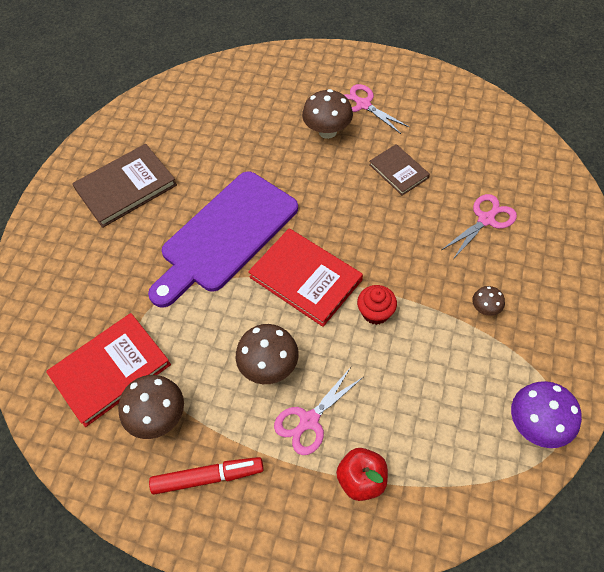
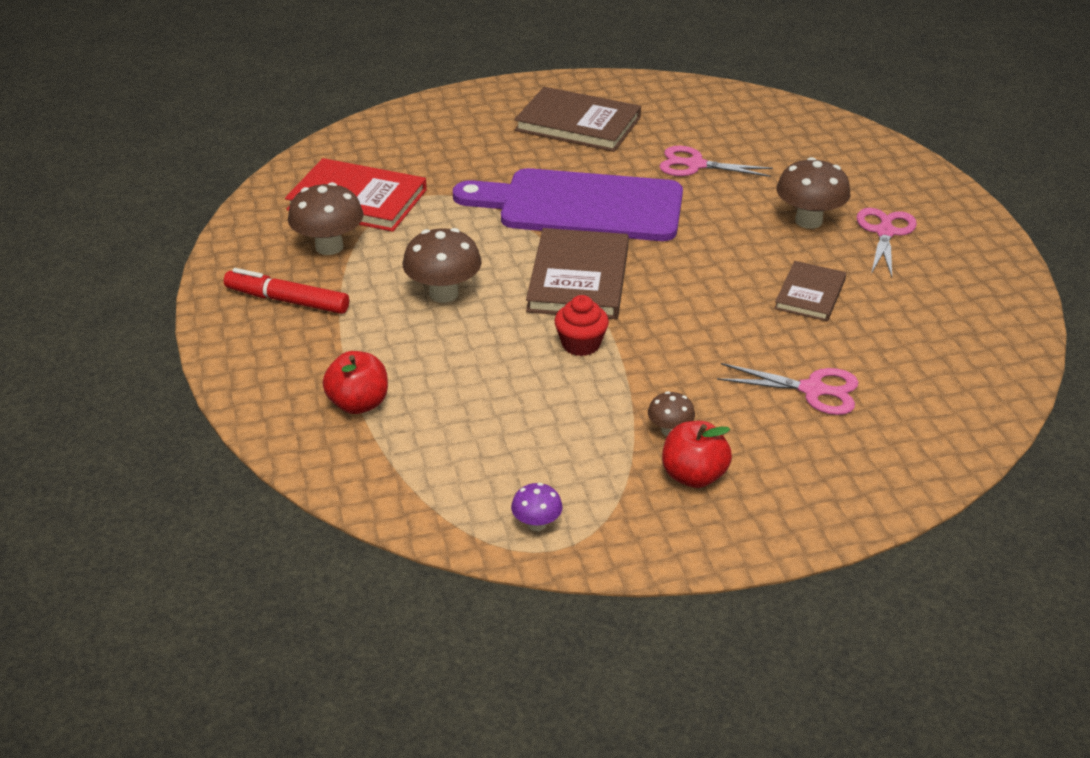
camera: 55 degrees right, 20 degrees down
red marker [149,457,264,495] -> red marker turned 150 degrees clockwise [224,268,349,314]
red book [248,228,363,327] -> brown book [526,228,629,319]
pink scissors [274,367,363,455] -> pink scissors moved to [659,146,773,177]
purple mushroom [511,381,582,448] -> purple mushroom [511,483,563,531], size x0.53
none -> red apple [662,421,732,488]

